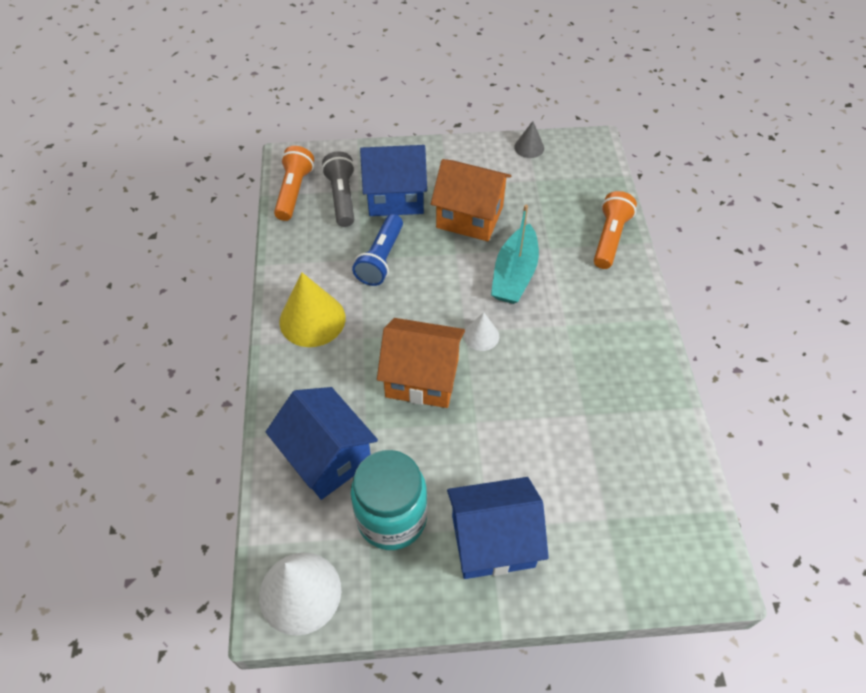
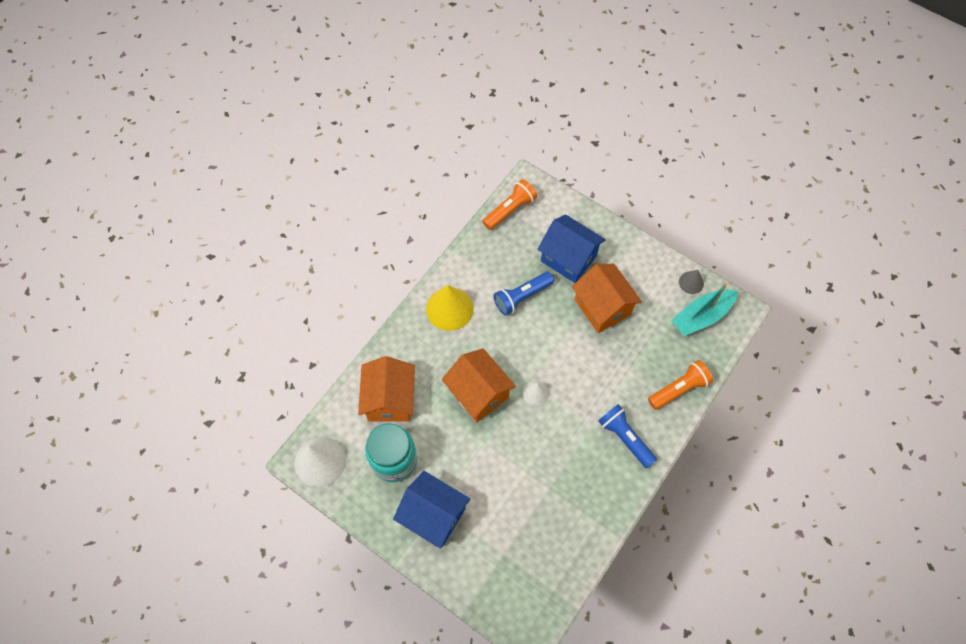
camera: 40 degrees right, 10 degrees up
blue house [266,387,378,500] -> orange house [358,356,415,422]
grey flashlight [322,151,355,227] -> none
turquoise boat [491,205,539,304] -> turquoise boat moved to [671,283,738,336]
none -> blue flashlight [598,404,657,468]

